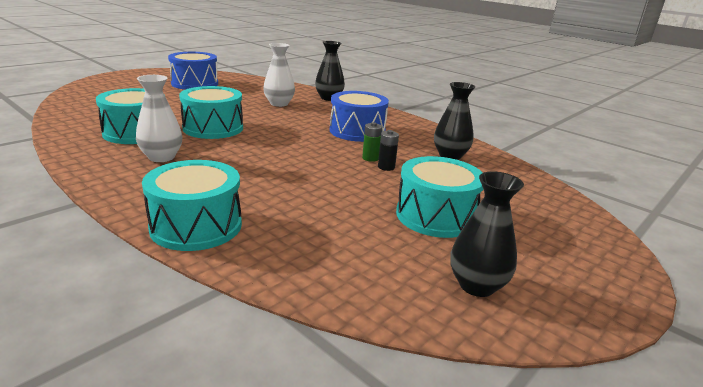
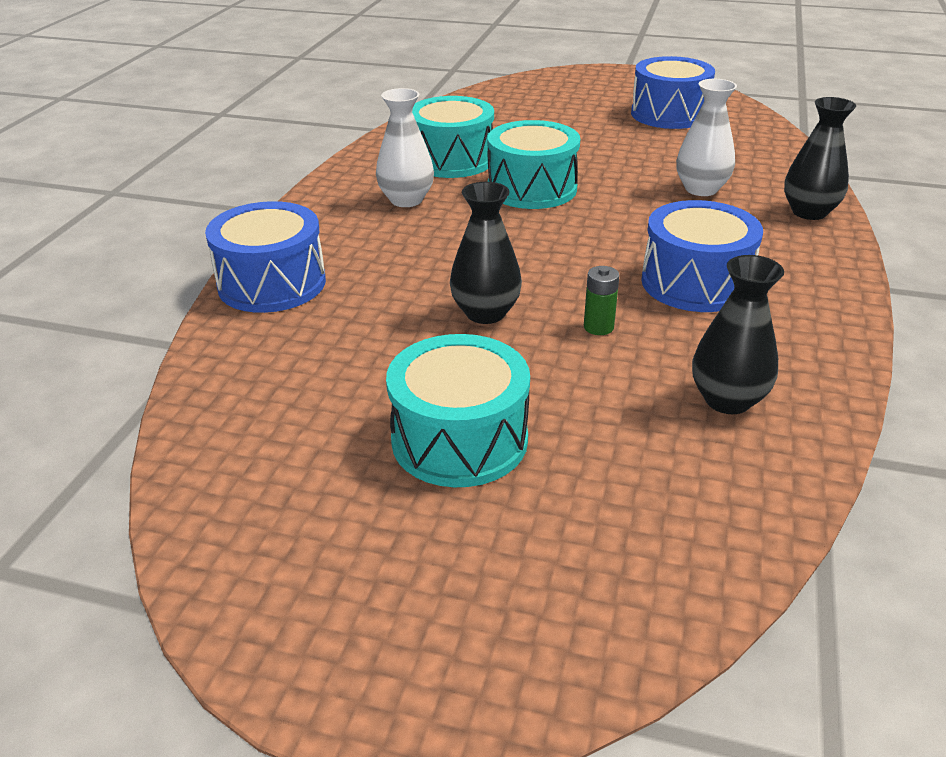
camera: 65 degrees right, 10 degrees up
turquoise drum [142,160,242,251] -> blue drum [205,201,326,313]
black battery [378,130,399,171] -> none
black vase [450,171,524,297] -> black vase moved to [450,182,522,324]

